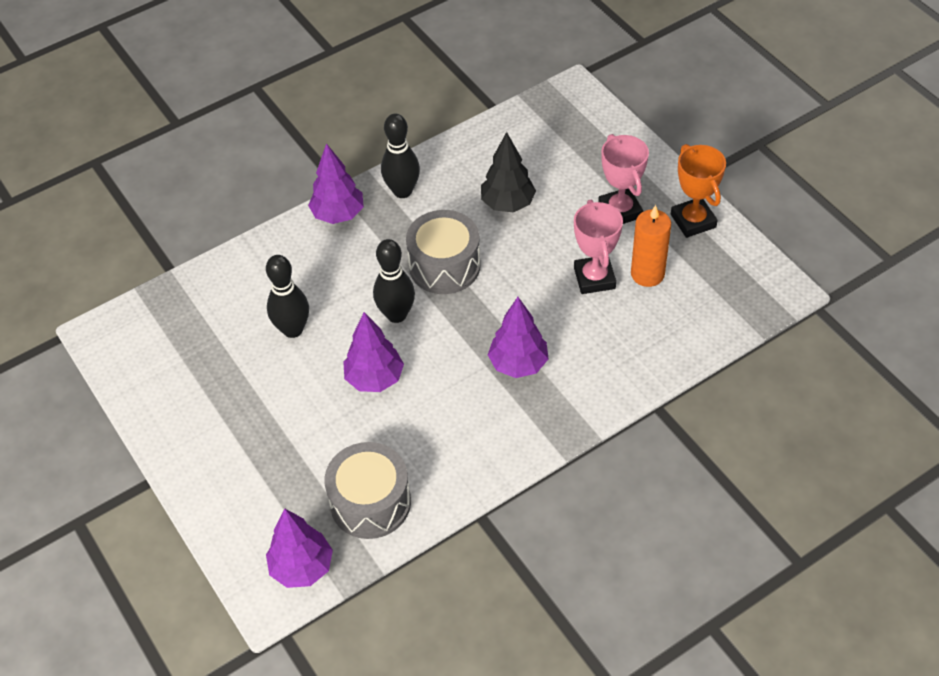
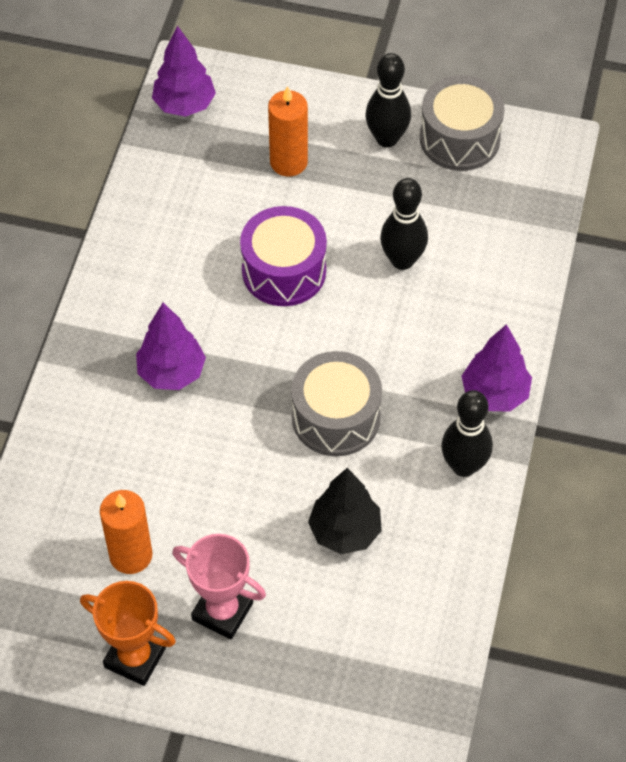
camera: 135 degrees right, 5 degrees up
grey drum [325,442,411,539] -> grey drum moved to [420,75,505,171]
purple tree [343,312,404,392] -> purple drum [240,206,327,306]
black bowling pin [373,239,415,323] -> black bowling pin moved to [366,53,411,147]
pink trophy [574,200,623,294] -> none
none -> orange candle [268,86,308,177]

